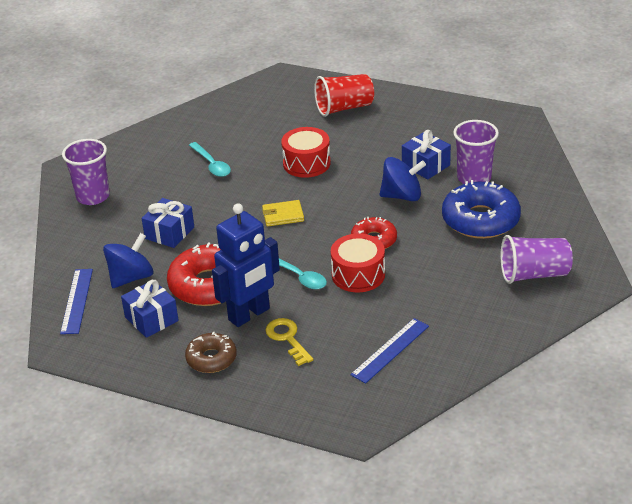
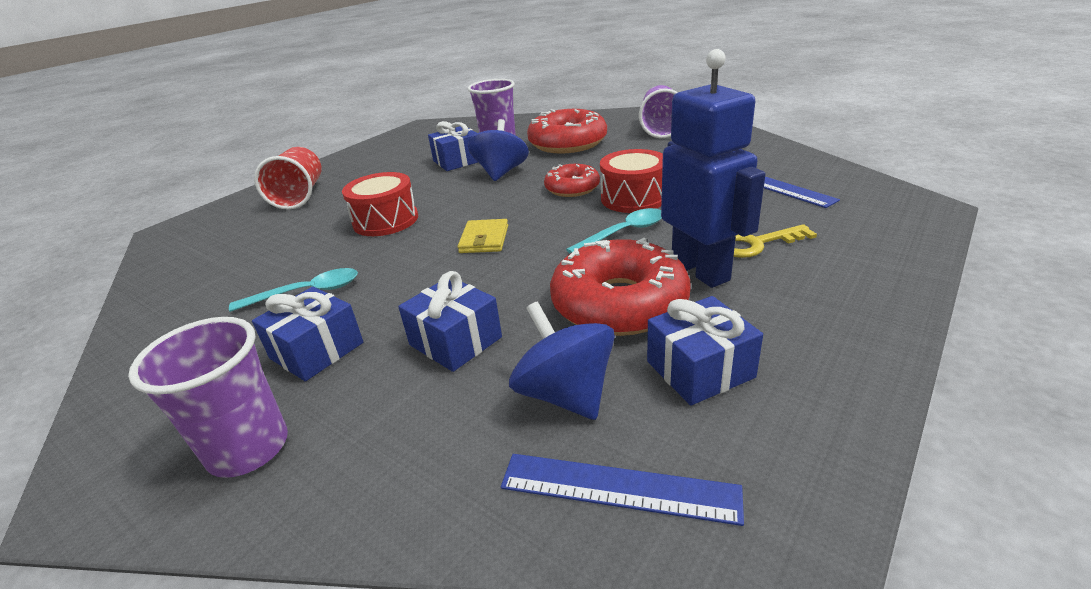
camera: 75 degrees left, 5 degrees down
brown donut [185,332,237,373] -> none
blue donut [442,180,521,239] -> red donut [527,109,607,154]
none -> blue gift [252,287,363,381]

